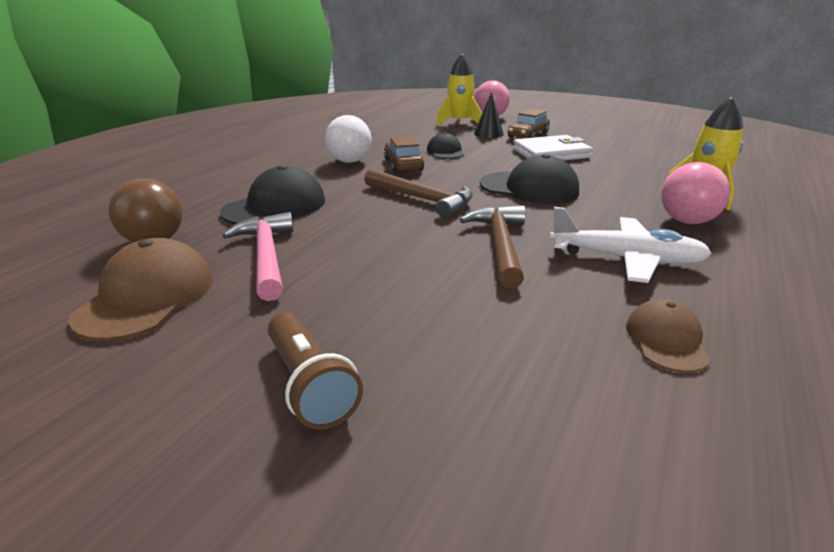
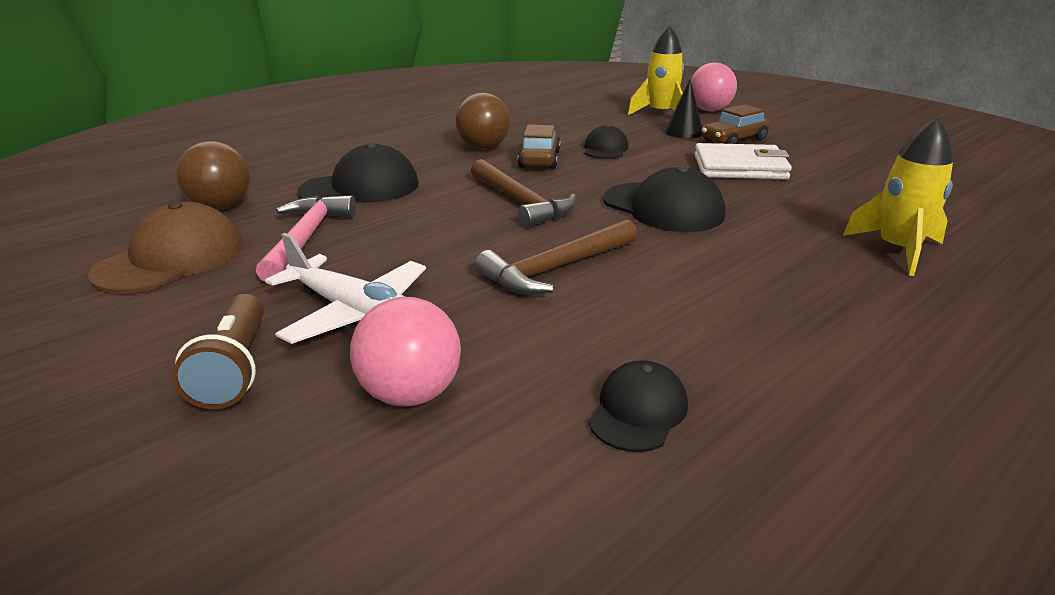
camera: 20 degrees right, 0 degrees up
white ball [325,115,371,163] -> brown ball [456,93,510,149]
brown hammer [460,205,526,288] -> brown hammer turned 150 degrees counterclockwise [475,219,637,294]
white plane [550,207,712,283] -> white plane moved to [265,233,426,344]
brown cap [626,299,711,373] -> black cap [588,360,688,452]
pink ball [661,162,730,224] -> pink ball moved to [350,297,461,406]

